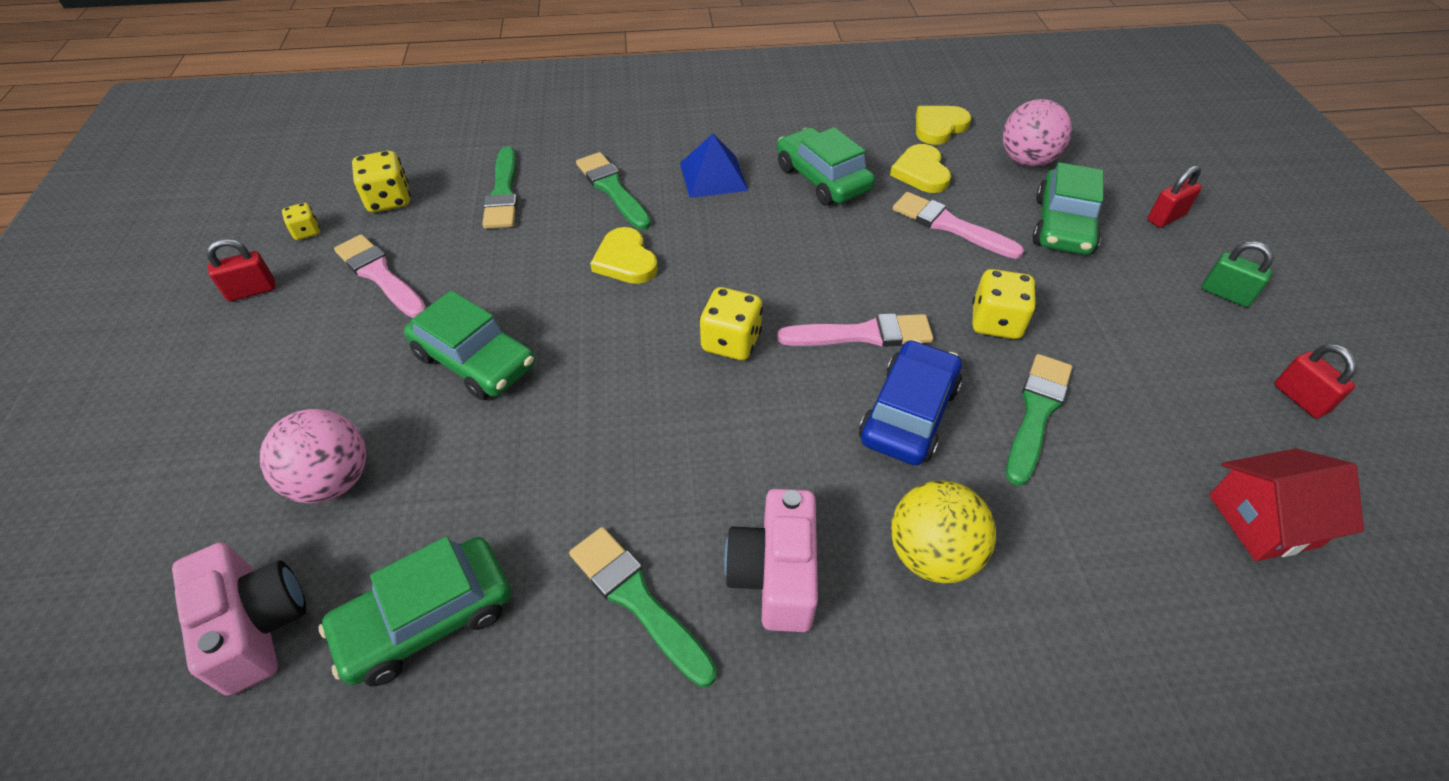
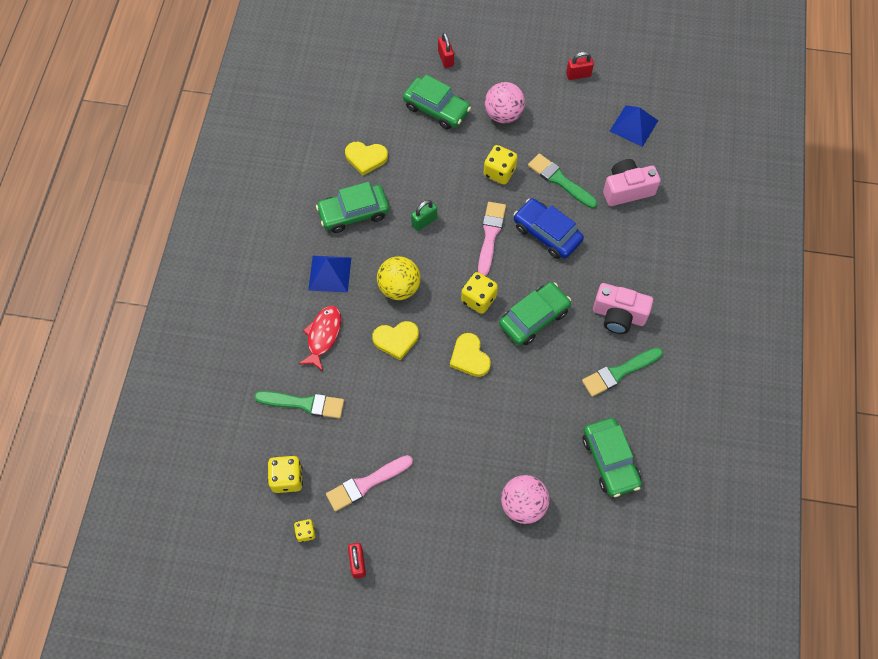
camera: 75 degrees left, 15 degrees up
pink camera [172,542,306,696] -> pink camera moved to [603,159,661,206]
green car [404,290,535,400] -> green car moved to [499,282,571,345]
green brush [576,152,651,230] -> red fish [299,306,341,371]
yellow ball [891,480,996,583] -> yellow ball moved to [377,256,420,300]
pink brush [893,192,1024,259] -> none
yellow heart [916,106,971,145] -> yellow heart moved to [450,333,491,377]
pink ball [1003,99,1072,167] -> pink ball moved to [485,82,525,123]
green padlock [1202,241,1274,307] -> green padlock moved to [411,200,437,231]
red house [1209,448,1364,561] -> blue pyramid [610,105,658,147]

